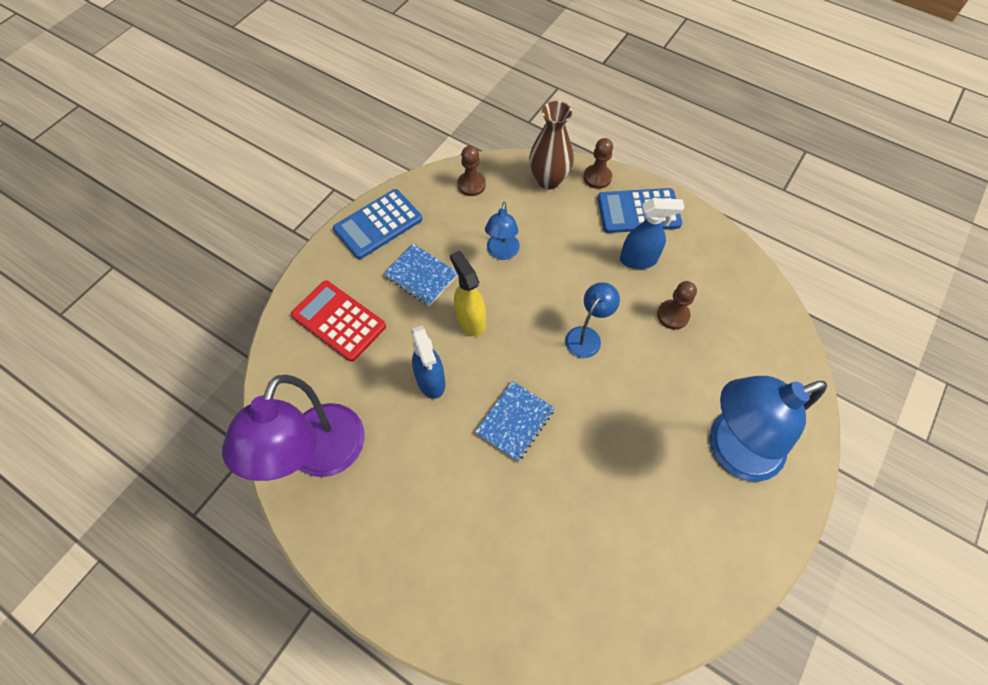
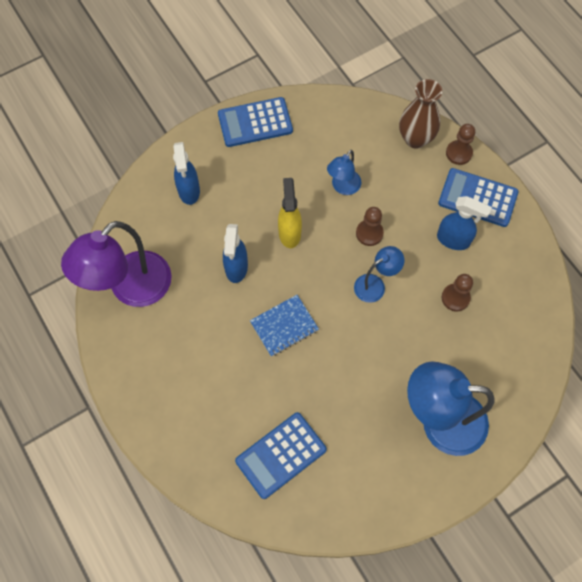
camera: 25 degrees right, 5 degrees up
red calculator [291,281,386,362] -> blue spray bottle [173,142,200,205]
blue notebook [383,243,458,306] -> none
brown pawn [457,146,486,196] -> brown pawn moved to [356,207,384,246]
none -> blue calculator [235,412,327,499]

